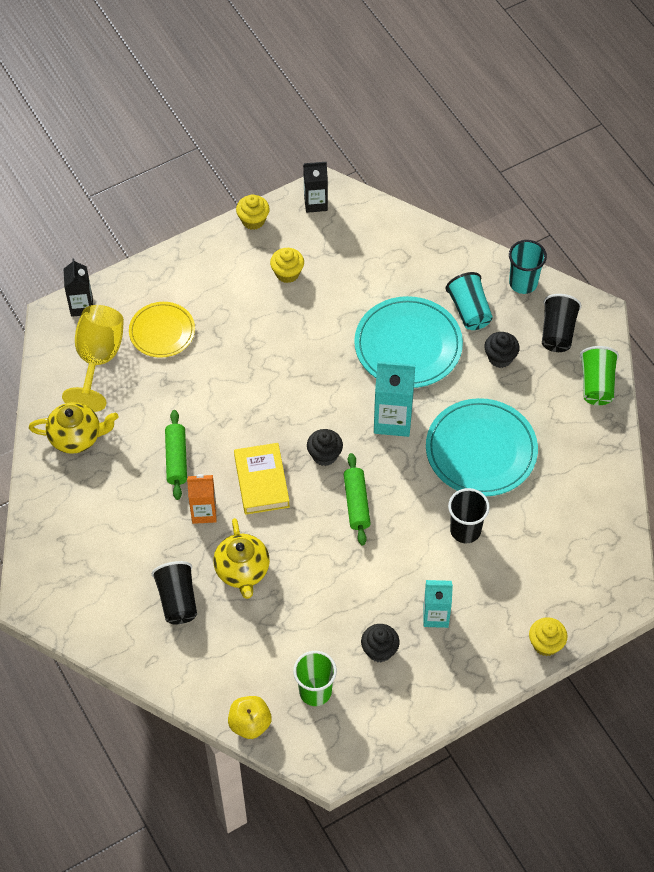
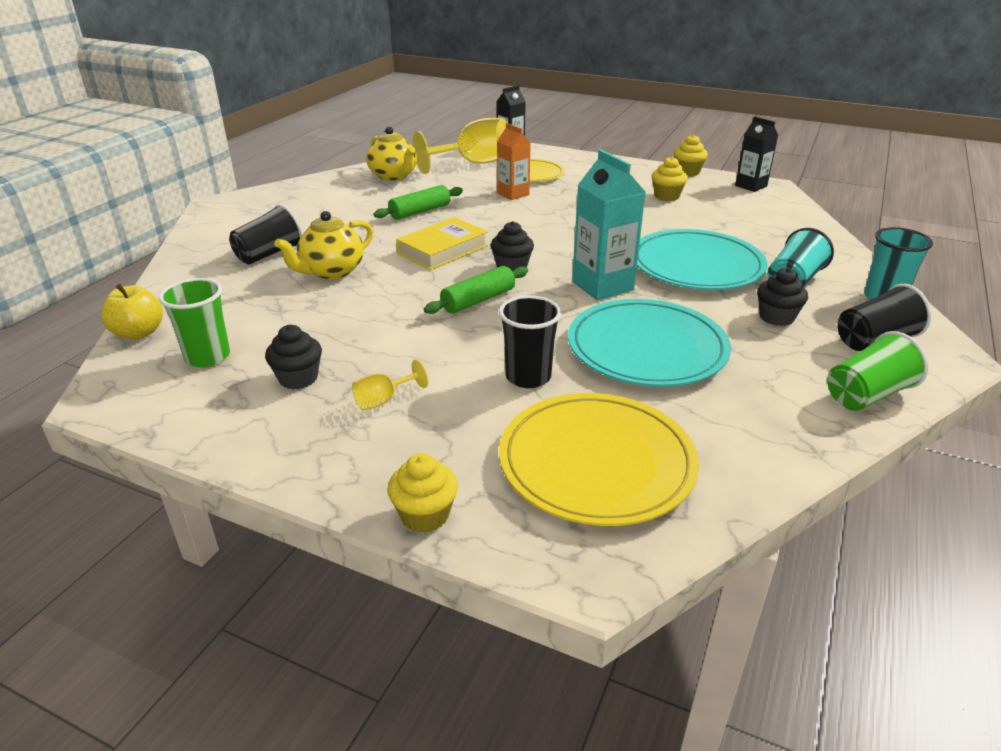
camera: 55 degrees right, 25 degrees down
orange carton [187,474,217,524] -> orange carton moved to [497,123,531,200]
turquoise carton [423,580,453,628] -> yellow goblet [352,359,428,410]
none -> yellow plate [499,393,699,526]

